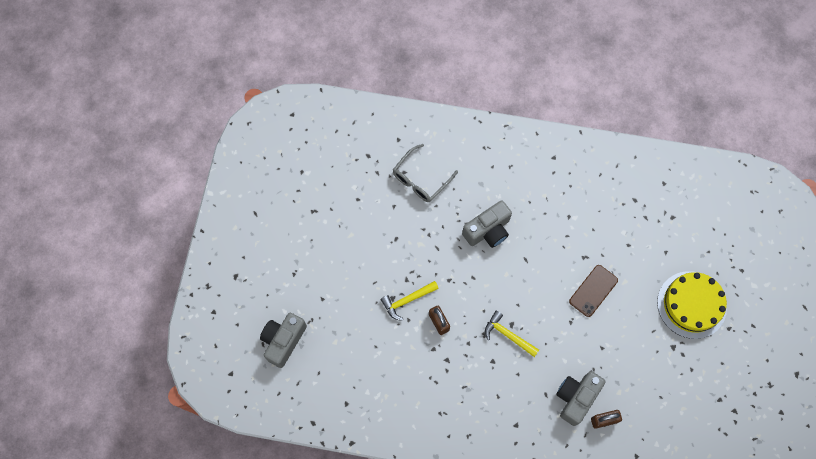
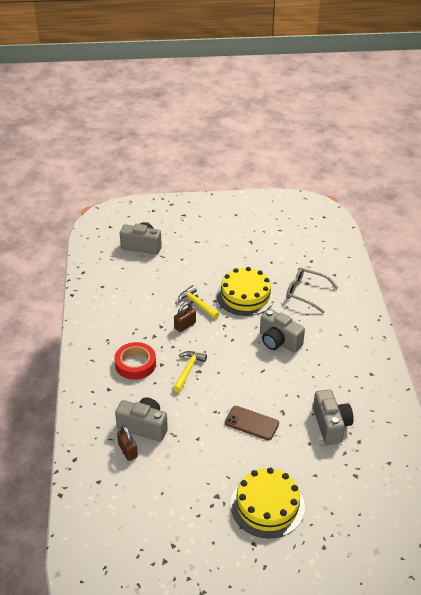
camera: 75 degrees right, 30 degrees down
none -> red tape [114,342,156,380]
none -> yellow cake [217,267,275,316]
none -> grey camera [313,389,354,445]

